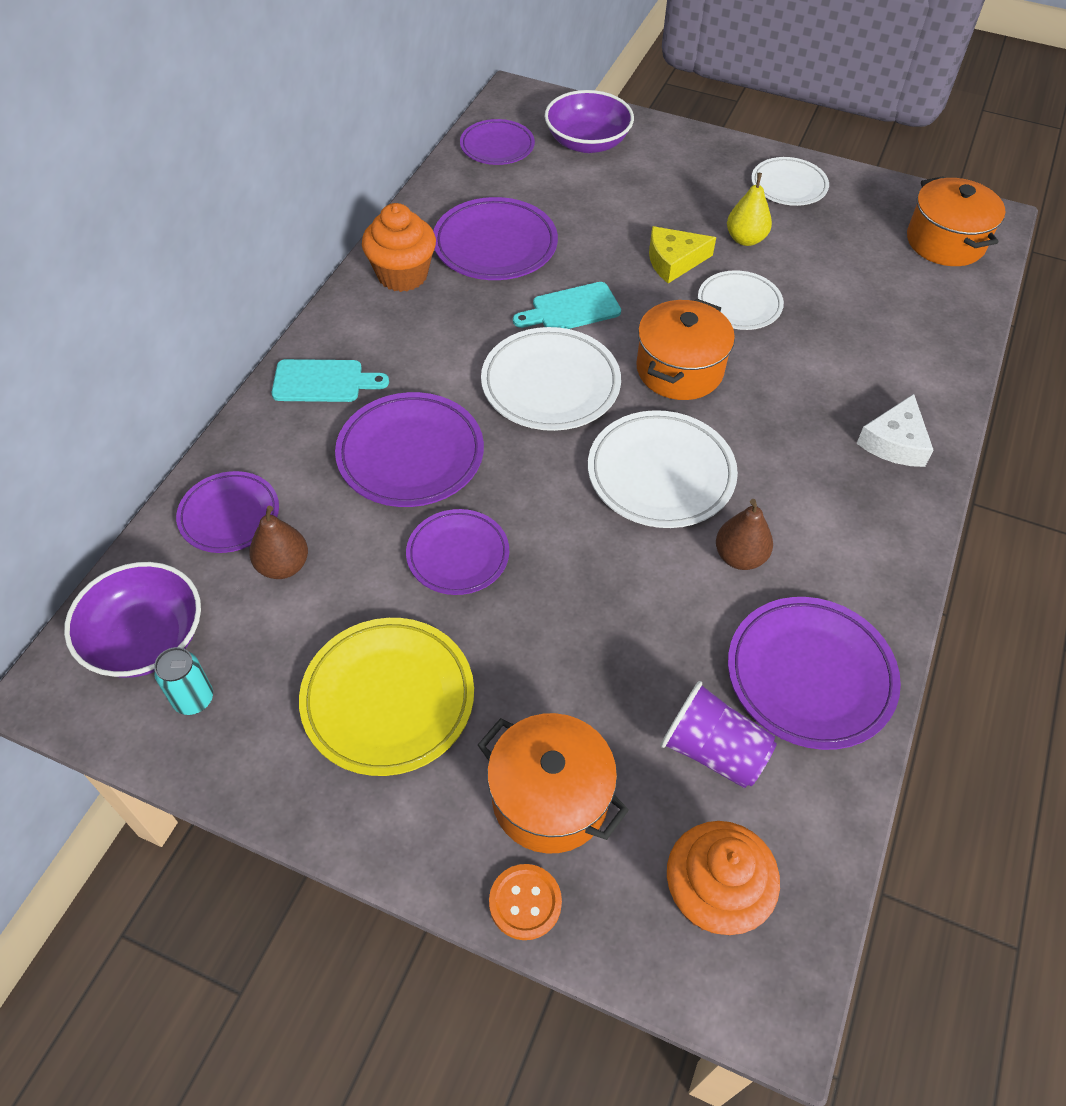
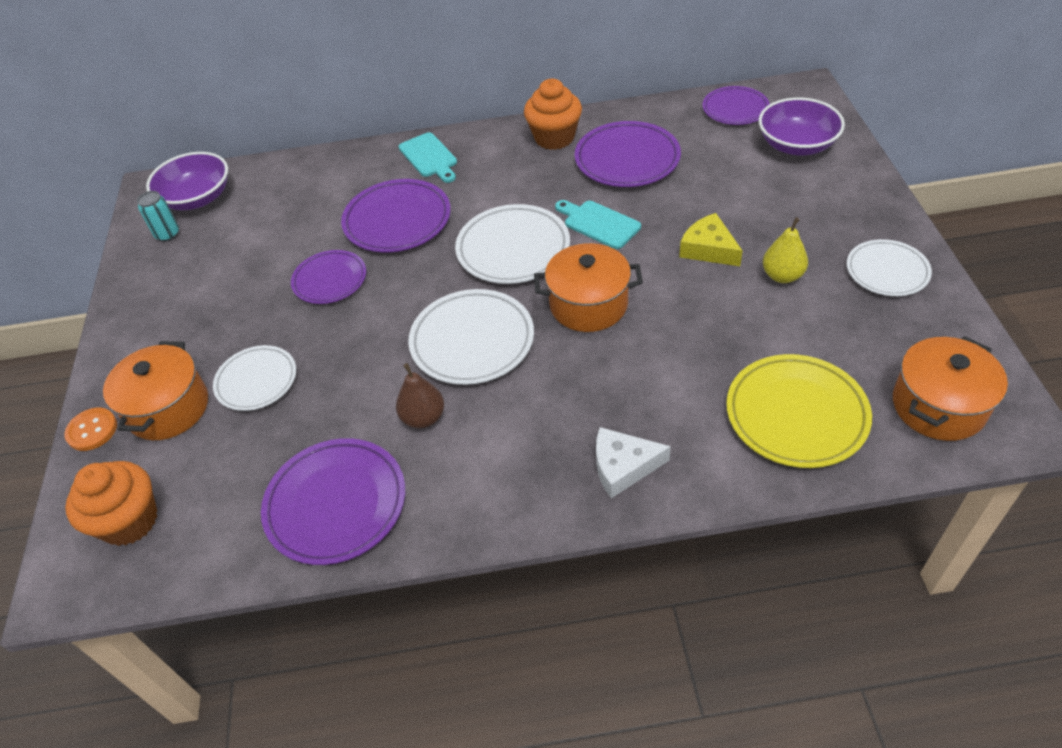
camera: 65 degrees right, 5 degrees down
purple plate [176,471,279,553] -> none
brown pear [249,506,308,579] -> none
yellow plate [299,618,474,776] -> yellow plate moved to [726,354,872,468]
purple cup [660,681,777,788] -> none
white plate [698,270,784,330] -> white plate moved to [213,345,296,411]

